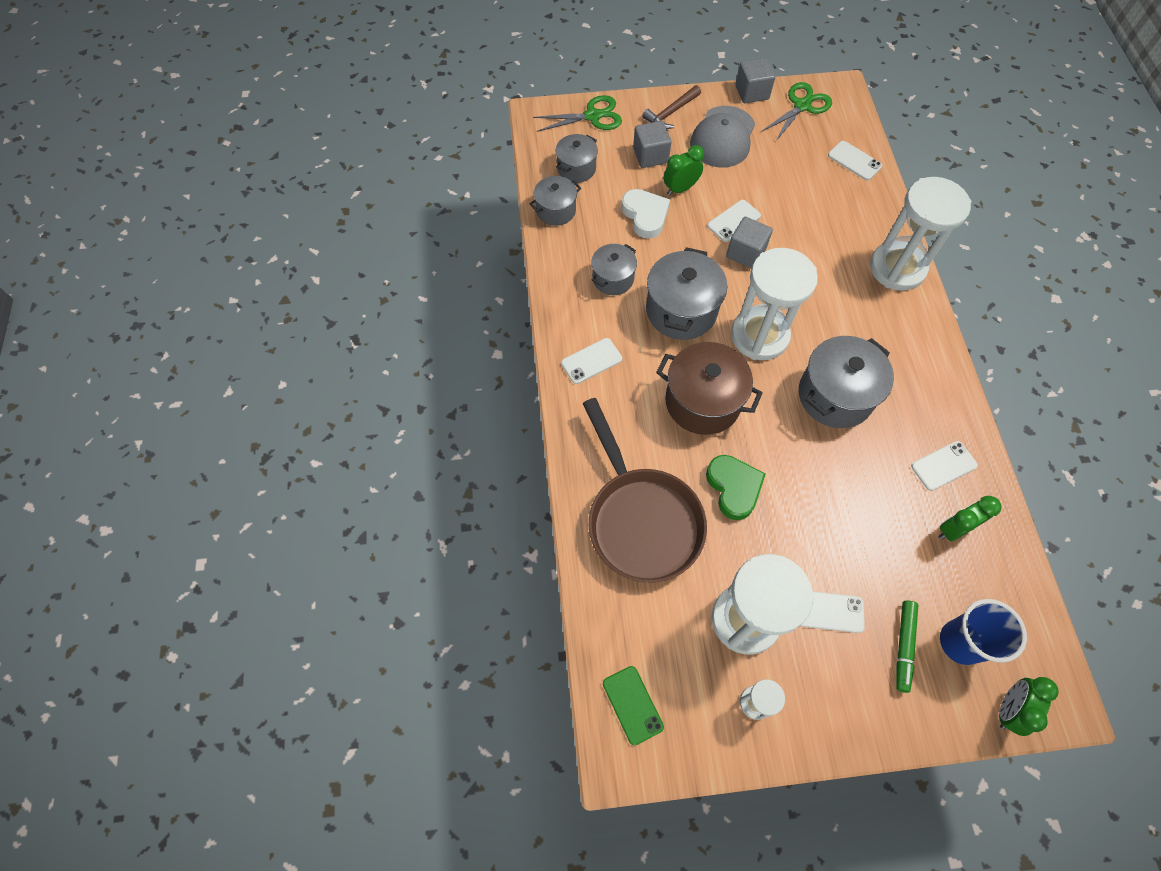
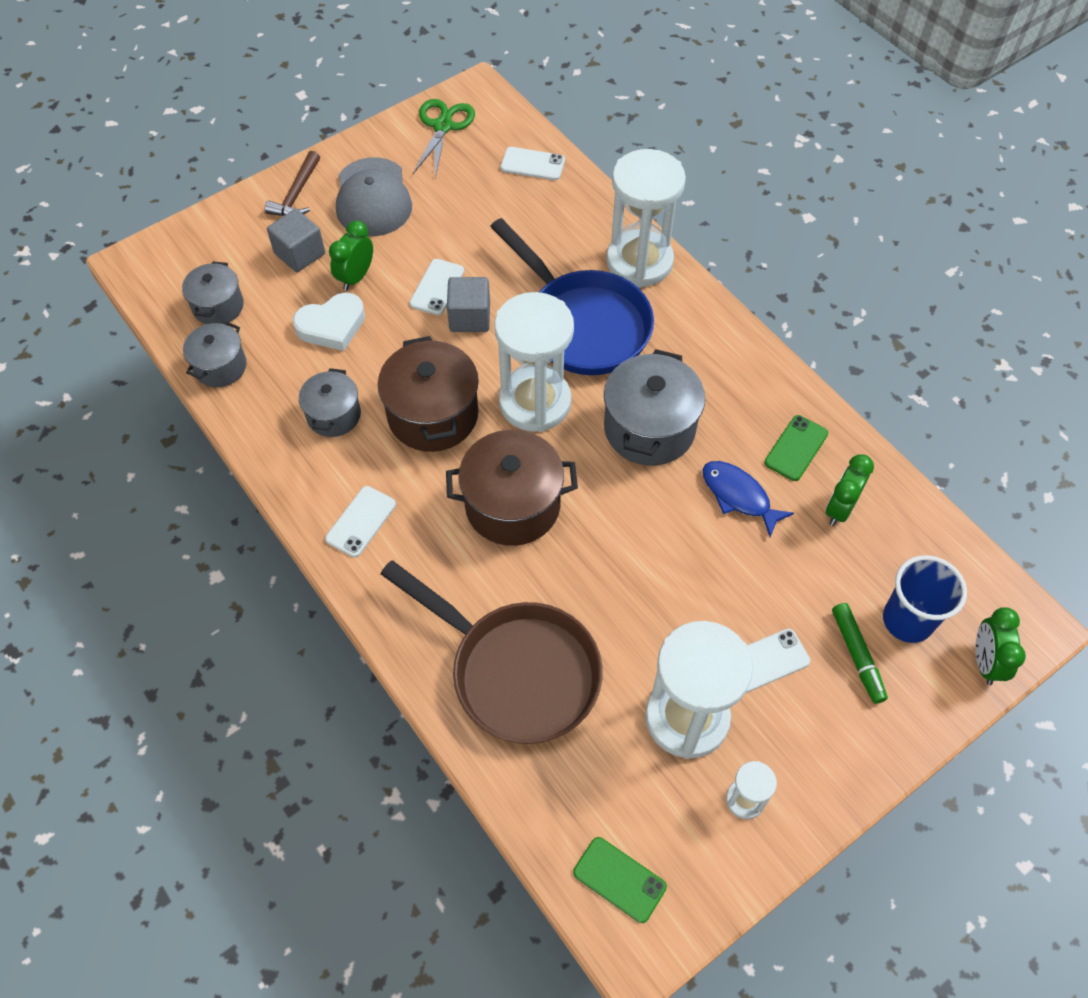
camera: 30 degrees left, 5 degrees down
green scissors [533,95,622,132] -> none
white heart [621,189,670,239] -> white heart turned 120 degrees clockwise [293,293,365,351]
grey pot [646,247,727,340] -> brown pot [378,336,479,452]
green heart [706,455,766,520] -> none
grey cube [735,58,775,103] -> none
white phone [911,441,978,491] -> green phone [764,415,828,481]
none -> blue pan [490,218,654,375]
none -> blue fish [703,461,794,537]

